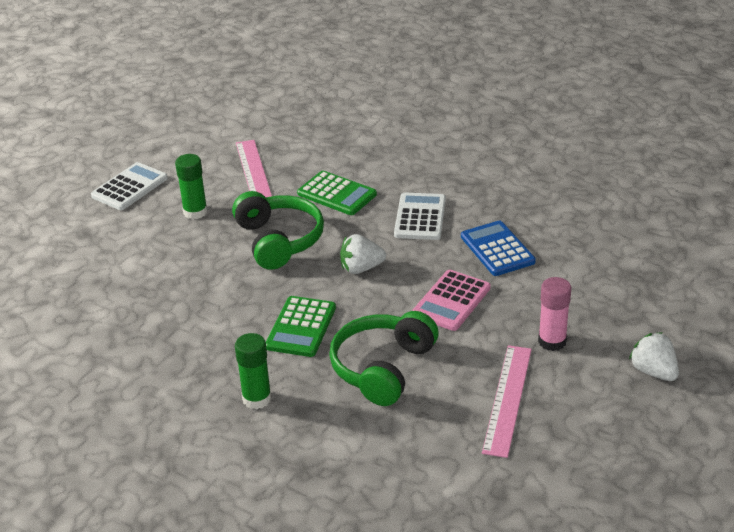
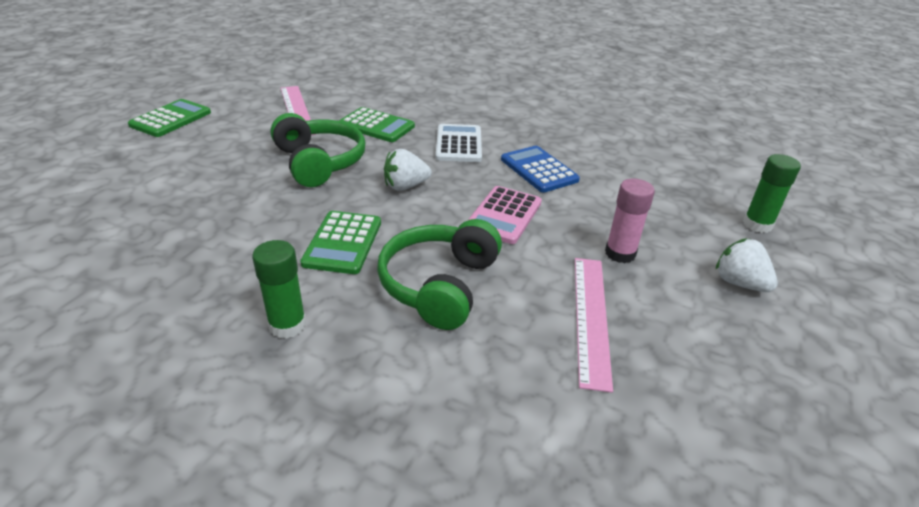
camera: 10 degrees left, 0 degrees up
white calculator [91,162,168,210] -> green calculator [128,99,211,137]
green glue stick [175,154,208,219] -> green glue stick moved to [743,154,801,233]

